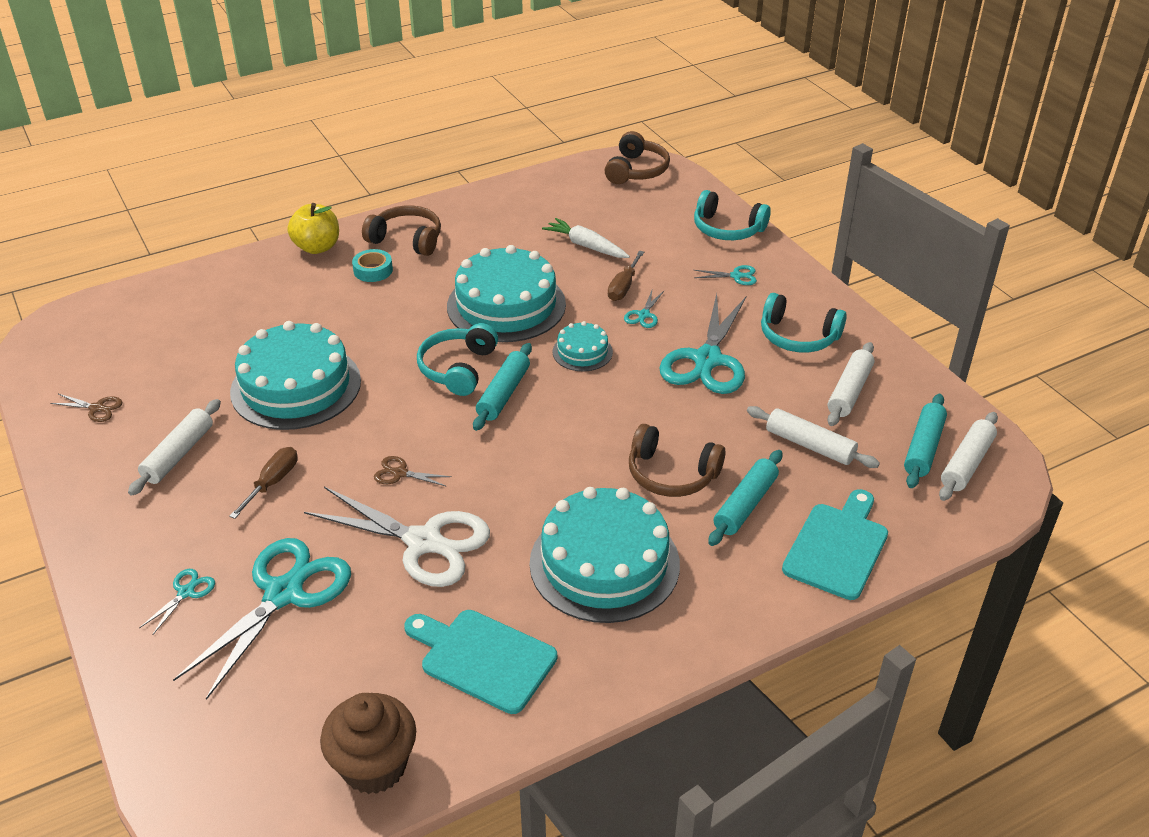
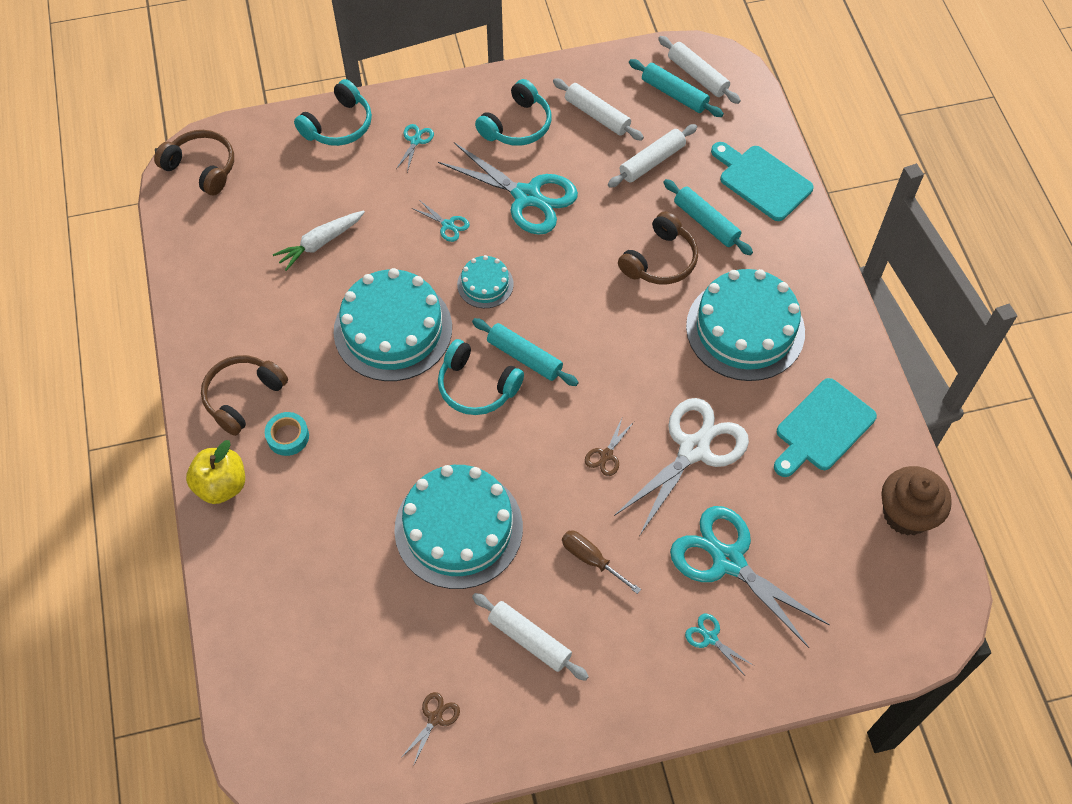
camera: 75 degrees left, 20 degrees up
brown screwdriver [608,251,644,301] -> none

